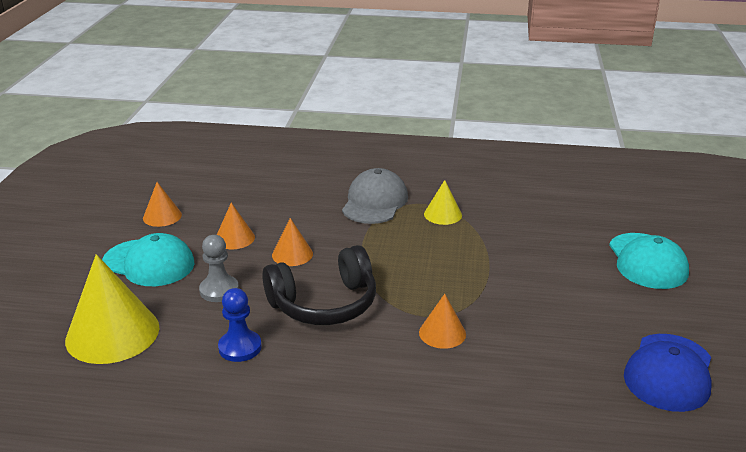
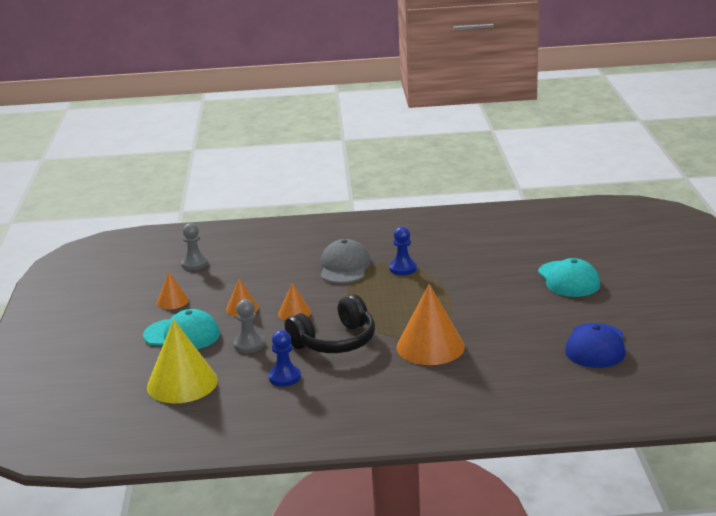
camera: 10 degrees left, 5 degrees down
orange cone [419,294,466,349] -> orange cone [397,284,465,365], size x1.94
yellow cone [424,180,462,225] -> blue pawn [389,227,417,275]
none -> grey pawn [181,223,208,270]

